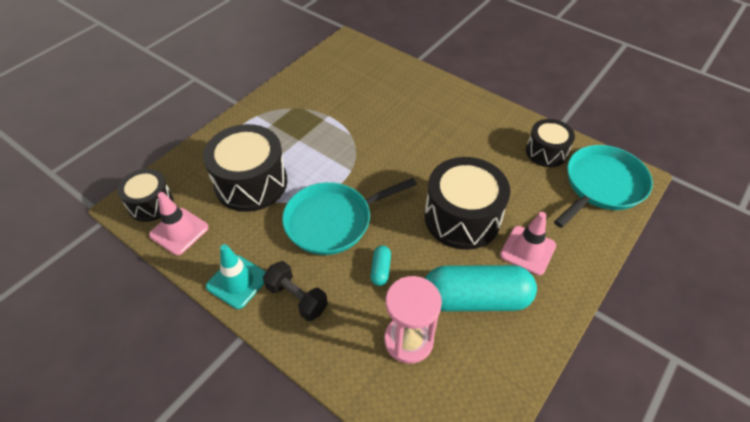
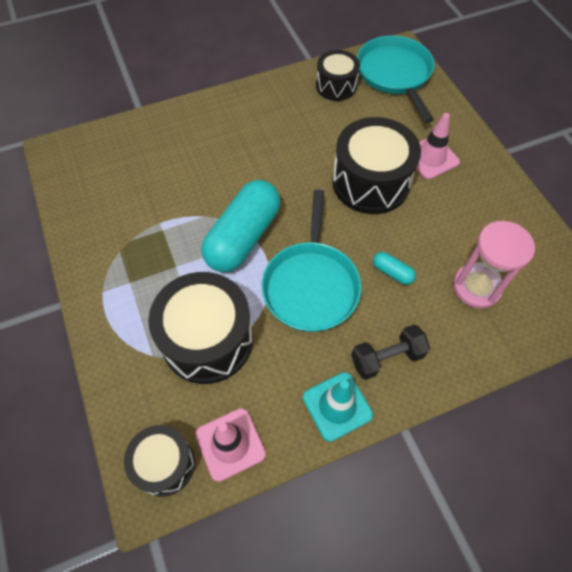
camera: 60 degrees left, 10 degrees up
turquoise capsule [425,265,537,311] -> turquoise capsule moved to [201,180,280,272]

